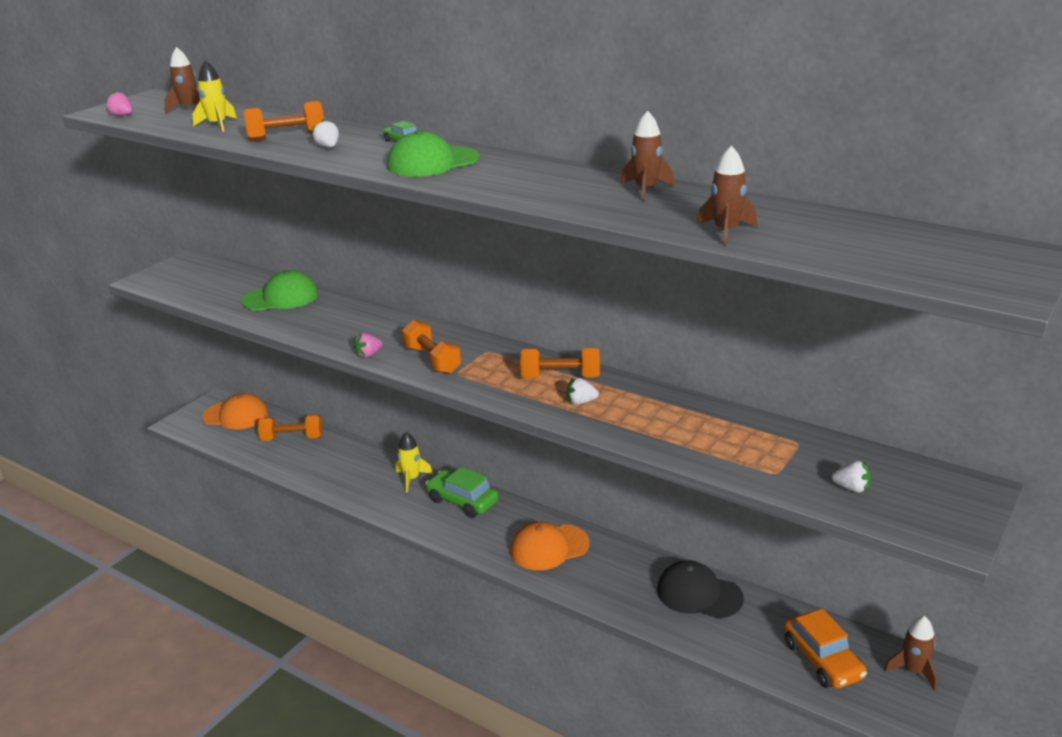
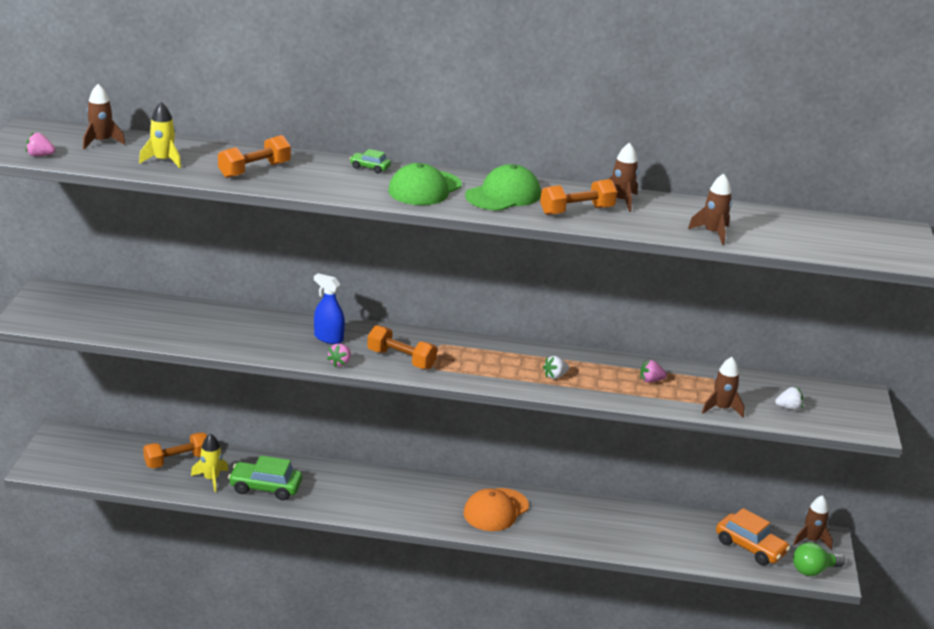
camera: 30 degrees left, 0 degrees up
orange cap [202,393,268,429] -> none
green cap [241,270,318,311] -> green cap moved to [465,164,541,210]
white strawberry [312,119,339,148] -> none
yellow rocket [395,432,433,492] -> yellow rocket moved to [191,433,229,492]
green car [425,467,499,518] -> green car moved to [228,455,302,500]
orange dumbbell [520,348,600,378] -> orange dumbbell moved to [540,179,617,215]
black cap [657,560,744,619] -> none
none -> blue spray bottle [314,273,345,344]
none -> pink strawberry [640,360,667,383]
none -> brown rocket [702,357,745,418]
none -> green light bulb [793,542,845,576]

